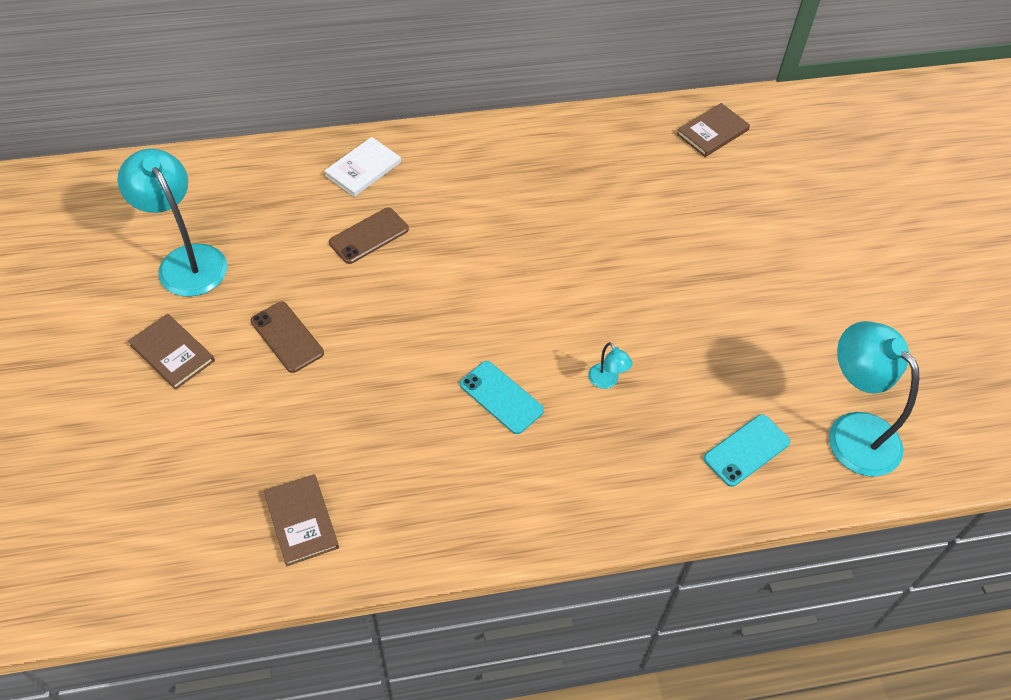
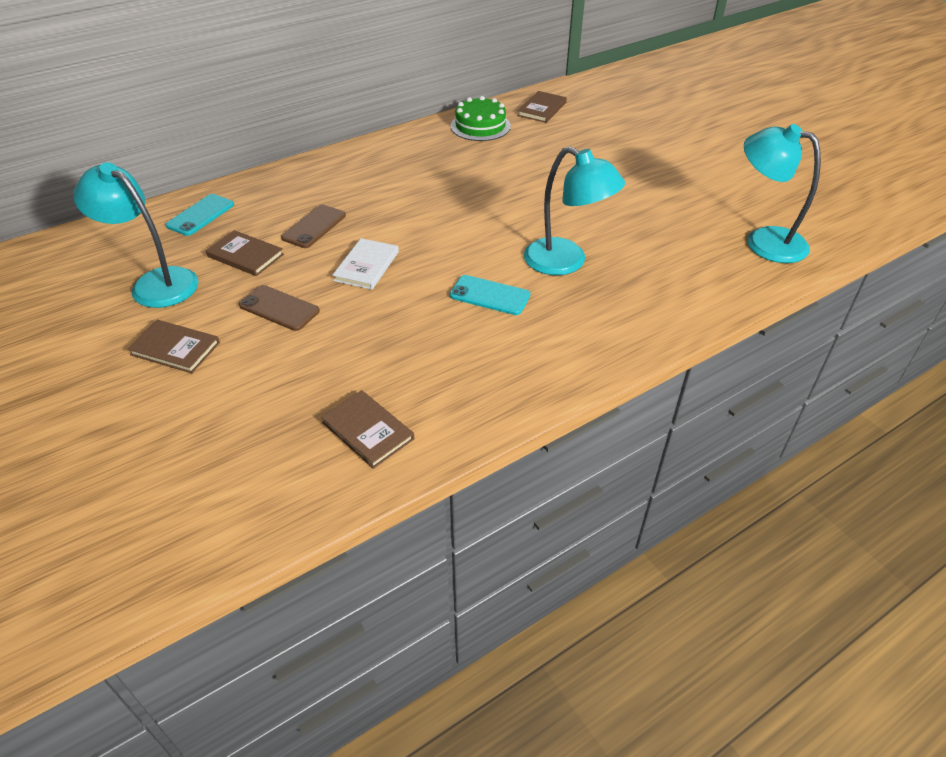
camera: 20 degrees left, 10 degrees down
white book [324,137,401,197] -> white book moved to [333,238,399,290]
turquoise lamp [588,342,632,389] -> turquoise lamp [524,146,625,275], size x2.35
turquoise phone [703,414,790,487] -> turquoise phone moved to [165,194,234,236]
none -> brown book [206,230,284,276]
none -> green cake [450,96,511,141]

